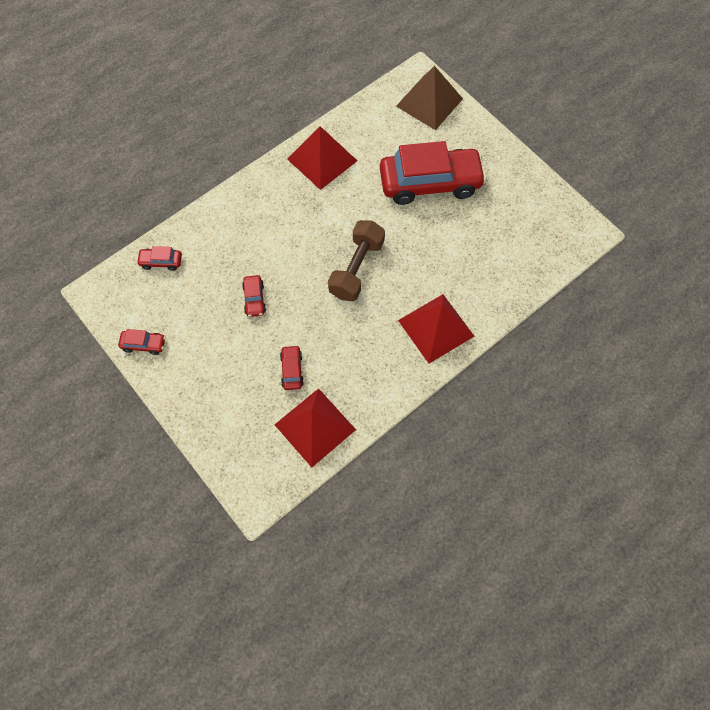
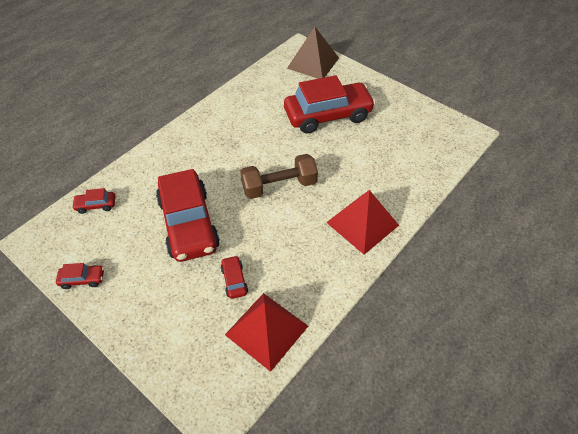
camera: 10 degrees left, 15 degrees down
red car [242,275,266,317] -> red car [156,169,220,262], size x2.46
red pyramid [287,126,357,190] -> none
brown dumbbell [328,220,385,301] -> brown dumbbell turned 60 degrees clockwise [240,154,318,199]

